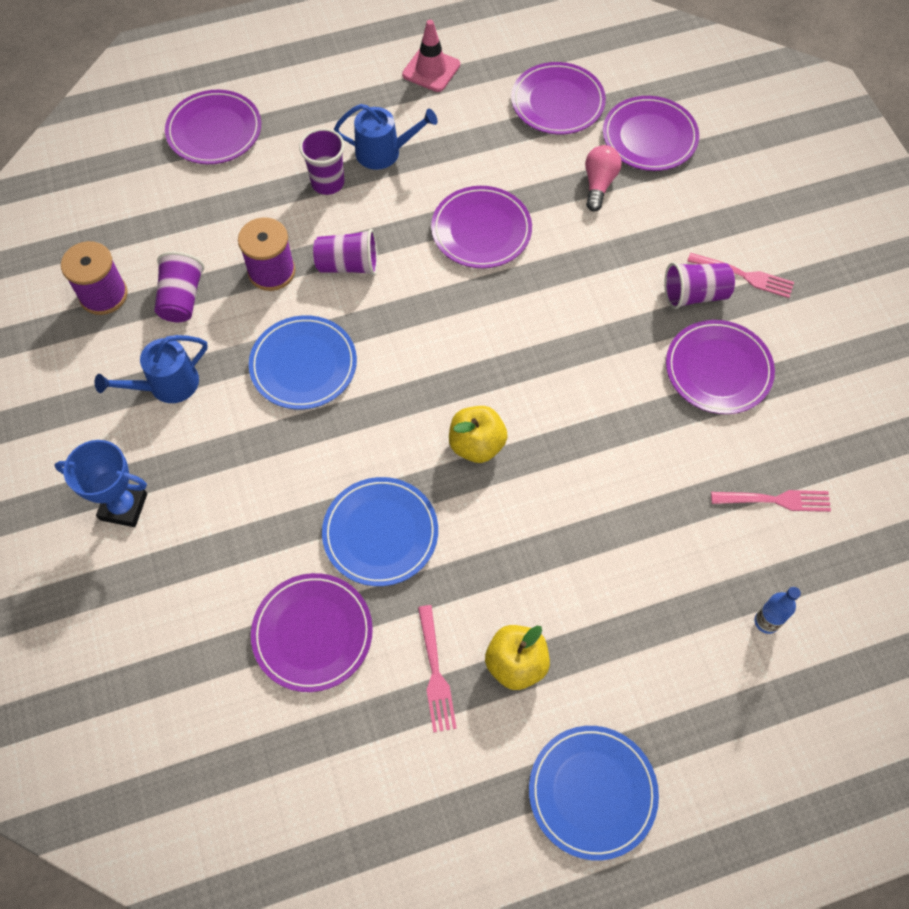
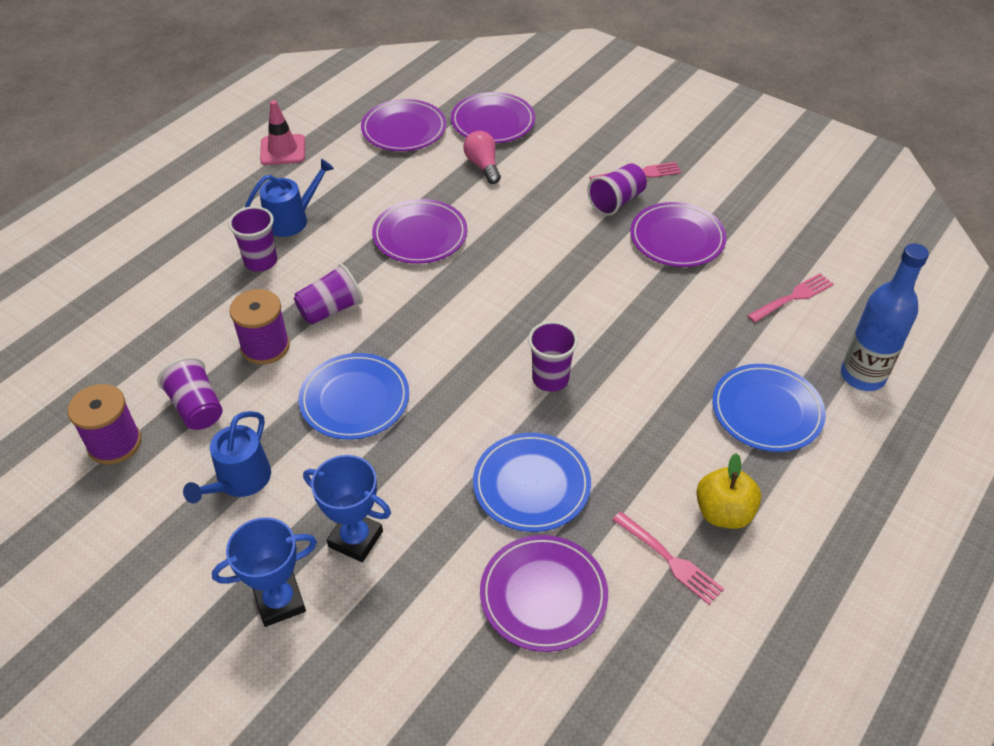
camera: 35 degrees left, 15 degrees down
purple plate [165,90,261,164] -> none
yellow apple [449,406,507,463] -> purple cup [528,321,578,392]
blue plate [529,726,659,861] -> blue plate moved to [712,364,826,452]
blue bottle [755,587,801,634] -> blue bottle [841,243,929,391], size x1.98
none -> blue trophy [303,455,391,562]

